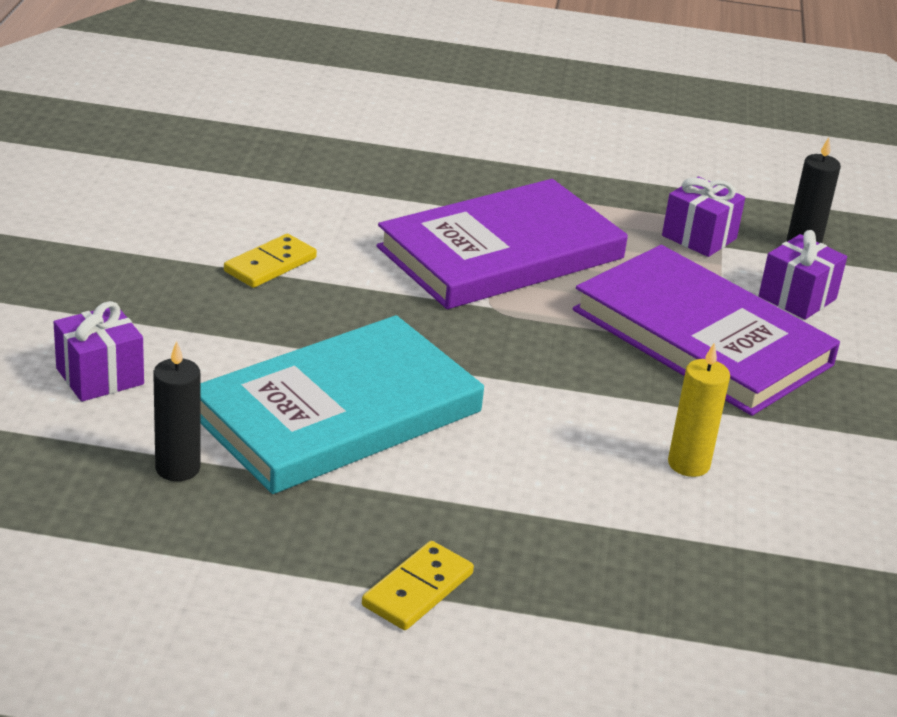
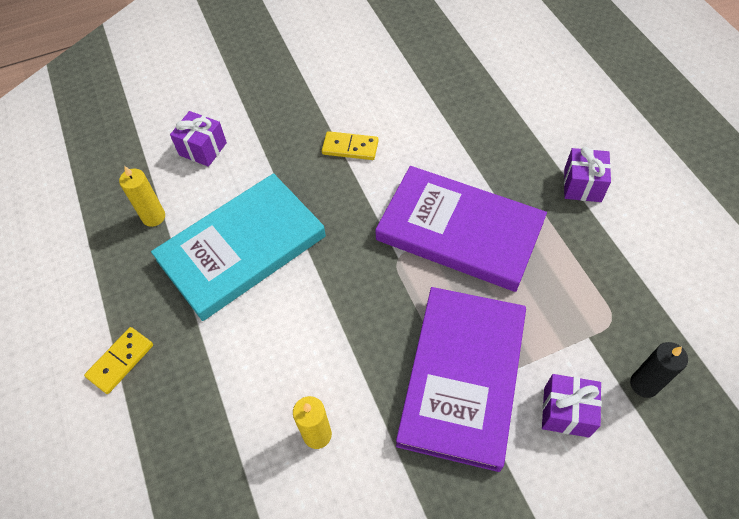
camera: 65 degrees right, 25 degrees up
black candle [153,341,200,481] -> yellow candle [119,166,165,227]
turquoise book [200,315,484,494] -> turquoise book turned 60 degrees counterclockwise [151,173,326,321]
yellow domino [362,541,474,630] -> yellow domino turned 60 degrees counterclockwise [84,327,153,394]
purple gift [662,177,745,257] -> purple gift moved to [564,147,611,202]

